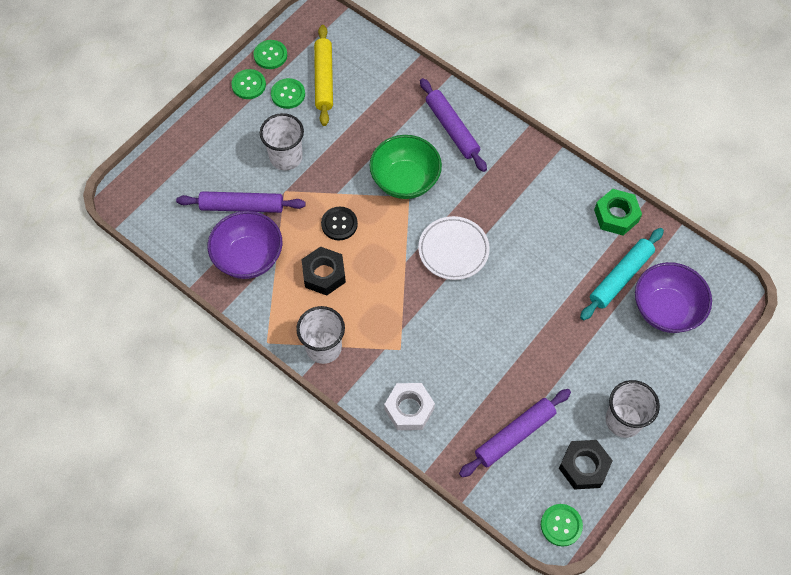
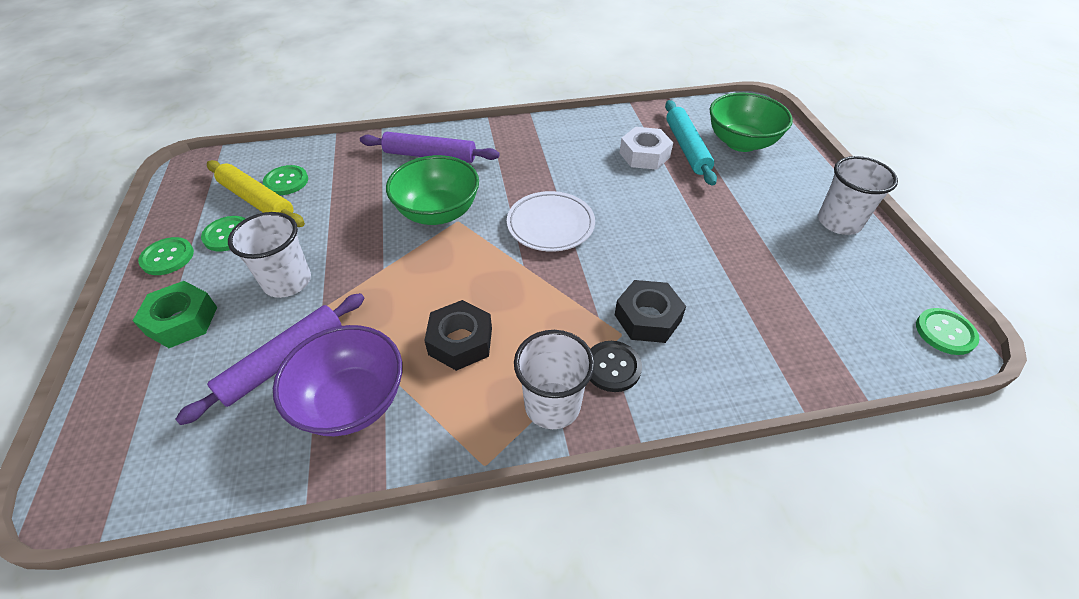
camera: 50 degrees left, 15 degrees down
green button [253,40,287,69] -> green button moved to [263,165,308,195]
black button [321,207,358,240] -> black button moved to [590,341,642,392]
white nut [384,383,435,430] -> white nut moved to [620,127,673,170]
purple rolling pin [459,389,571,477] -> none
black nut [559,440,613,490] -> black nut moved to [615,280,686,343]
green nut [594,189,642,235] -> green nut moved to [133,281,217,348]
purple bowl [635,262,712,333] -> green bowl [710,93,793,152]

